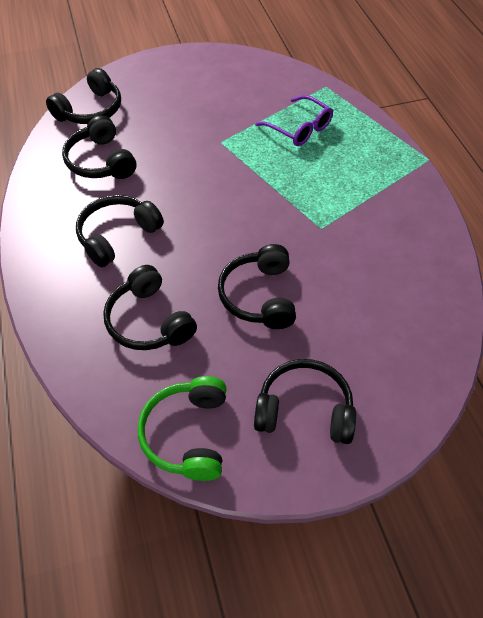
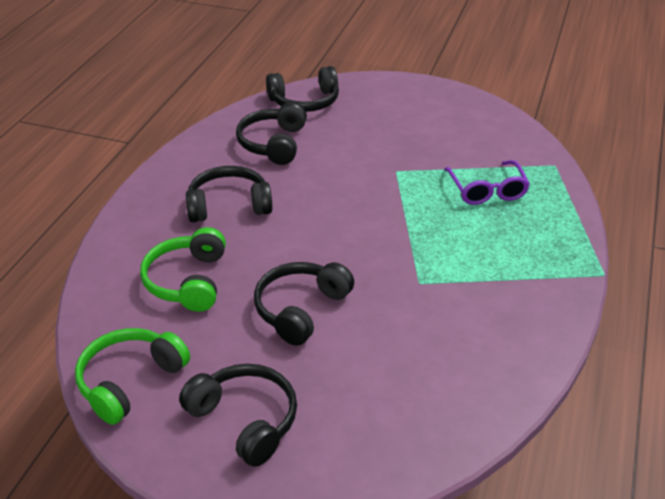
camera: 35 degrees right, 15 degrees down
black headphones [103,265,197,350] -> green headphones [140,227,226,312]

